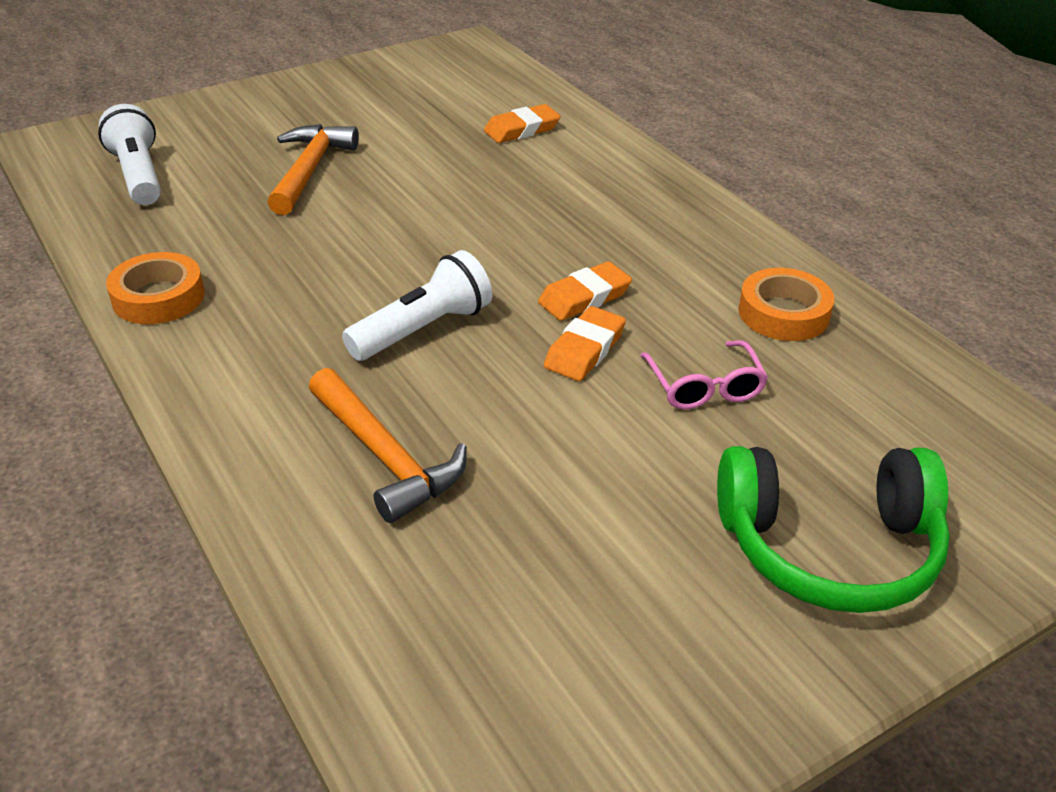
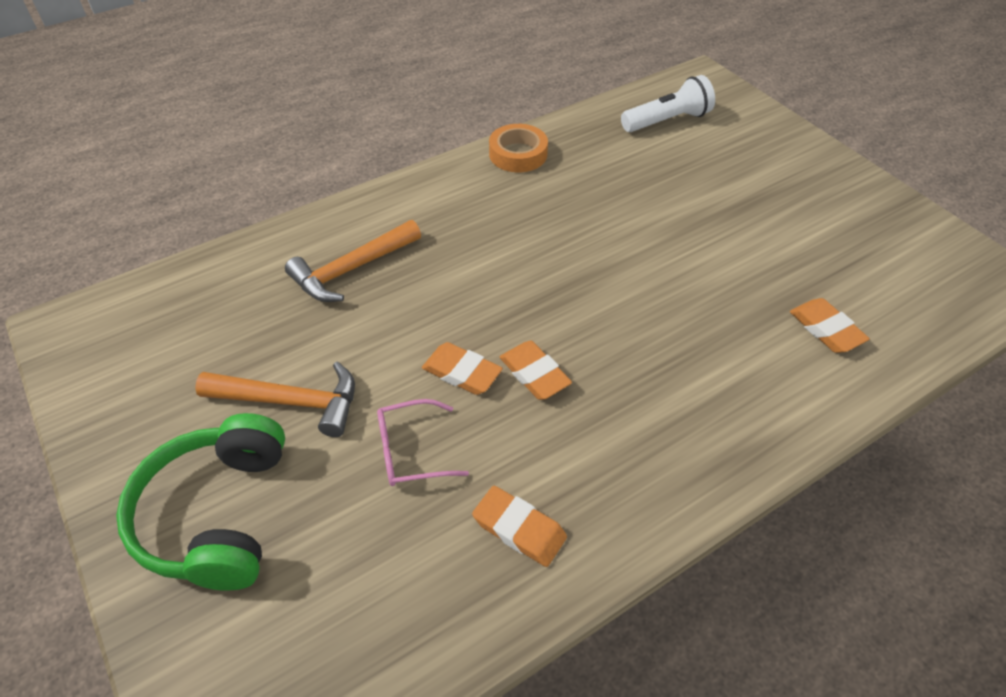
camera: 90 degrees right, 10 degrees up
orange hammer [267,124,359,215] -> orange hammer moved to [195,362,355,437]
white flashlight [342,250,492,361] -> none
orange tape [738,268,834,341] -> orange eraser [472,486,567,567]

